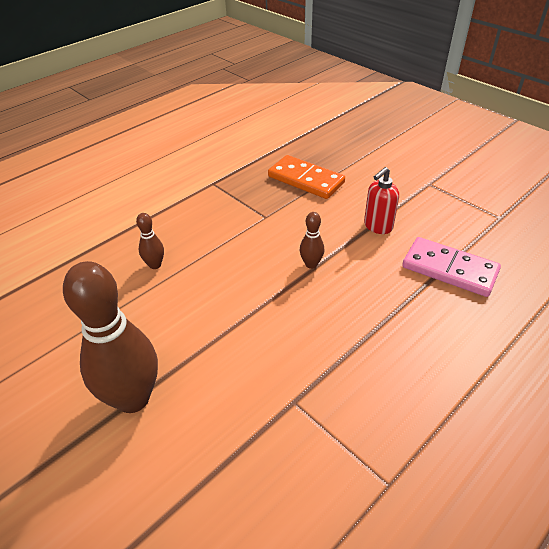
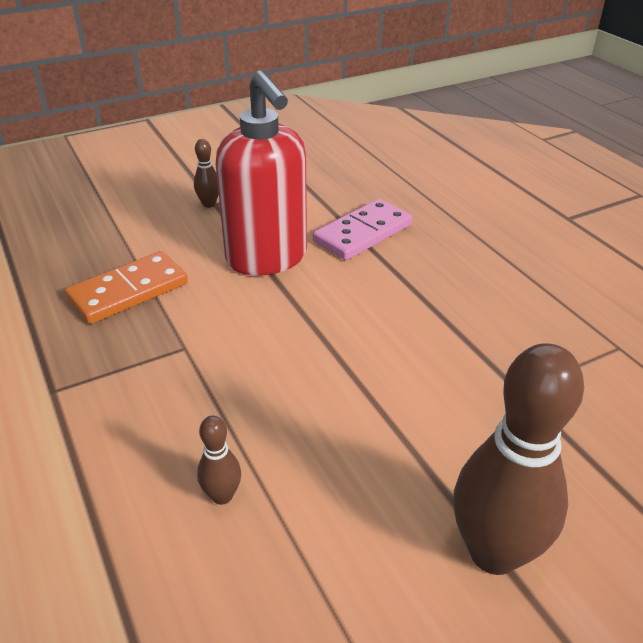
camera: 75 degrees left, 5 degrees down
brown bowling pin [300,212,324,269] -> brown bowling pin moved to [194,139,219,208]
red soap dispenser [364,167,399,234] -> red soap dispenser [216,70,307,276], size x2.09

